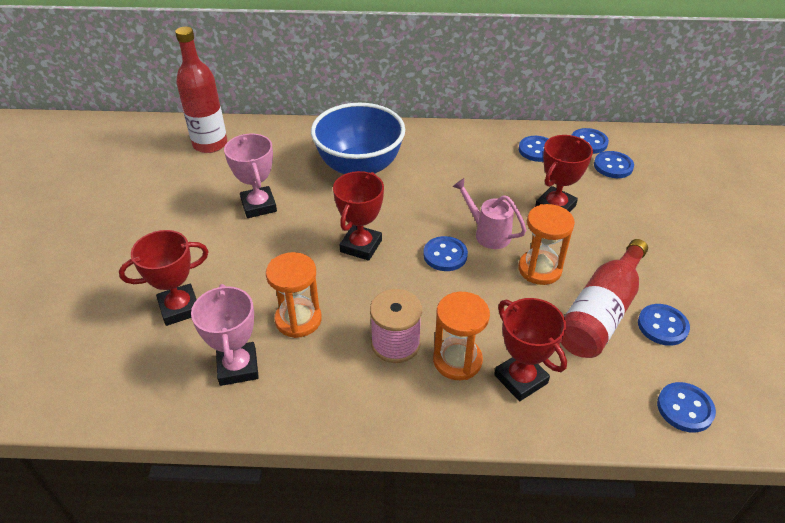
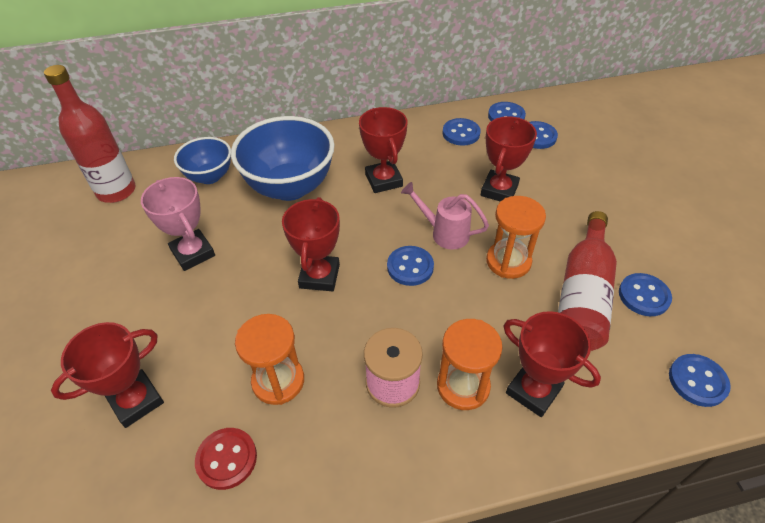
camera: 15 degrees left, 5 degrees up
pink trophy [191,284,259,386] -> red button [195,428,257,490]
none -> blue bowl [174,137,231,184]
none -> red trophy [359,107,407,193]

